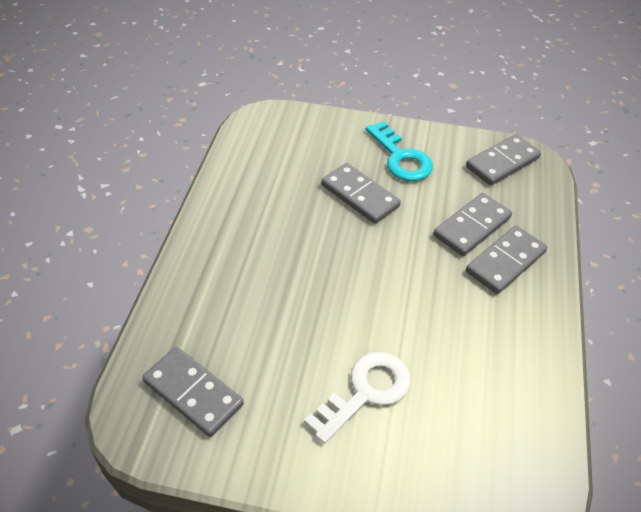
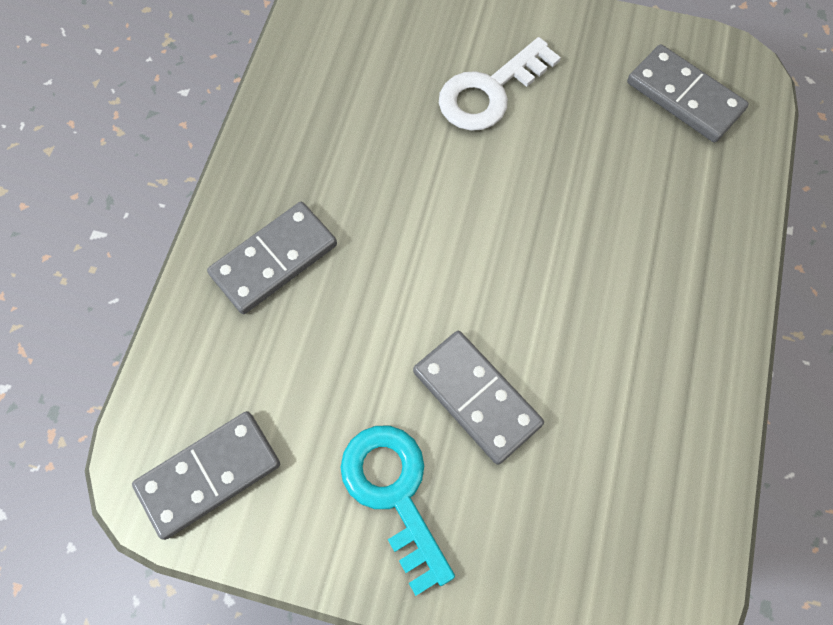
camera: 175 degrees left, 20 degrees up
grey domino [433,193,512,256] -> none

